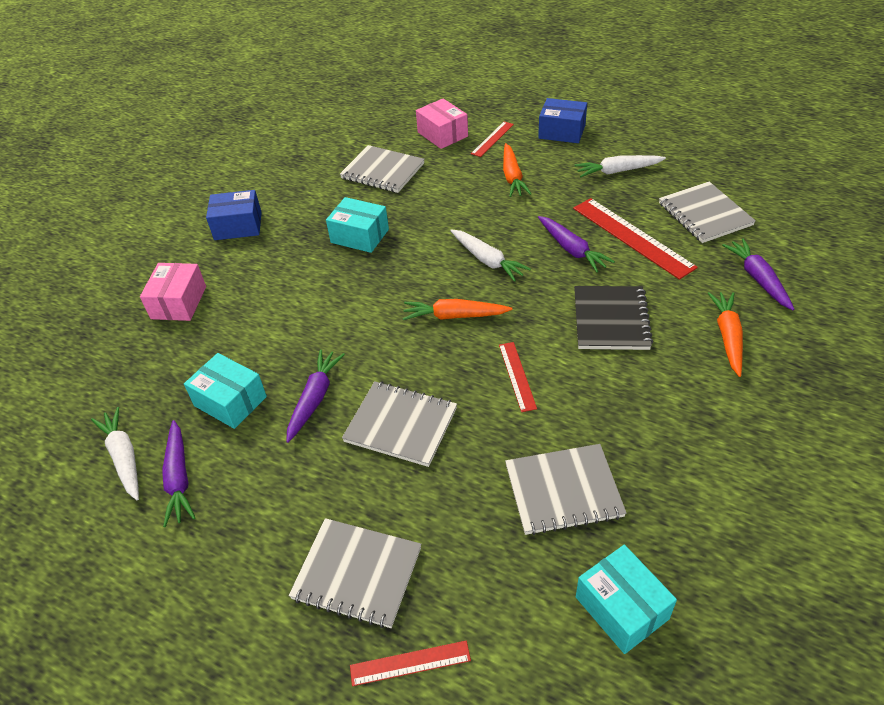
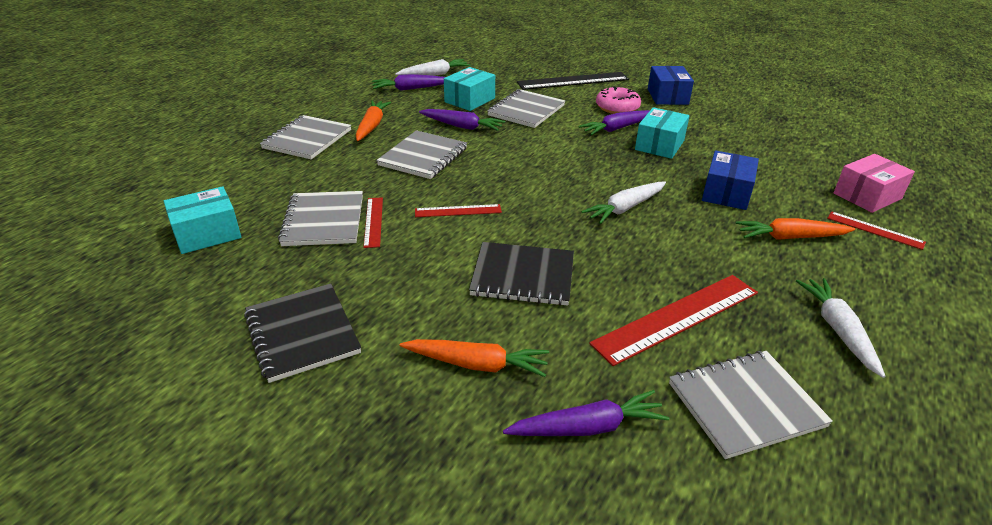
camera: 90 degrees right, 10 degrees down
pink box [140,263,206,321] -> black ruler [517,72,629,90]
grey notebook [340,145,425,193] -> grey notebook moved to [487,89,565,128]
red ruler [350,640,471,686] -> red ruler moved to [363,197,383,248]
orange carrot [403,299,512,320] -> orange carrot moved to [356,101,391,141]
blue box [538,98,587,143] -> blue box moved to [702,151,759,210]
purple carrot [538,216,615,273] -> purple carrot moved to [579,110,650,135]
none -> black notebook [244,283,361,383]
none -> pink donut [596,87,641,114]

